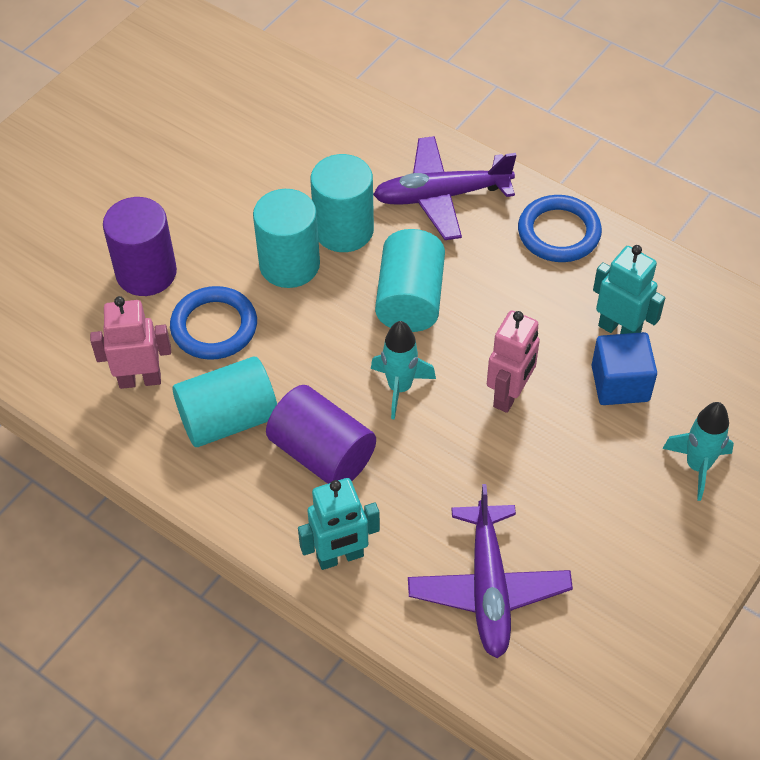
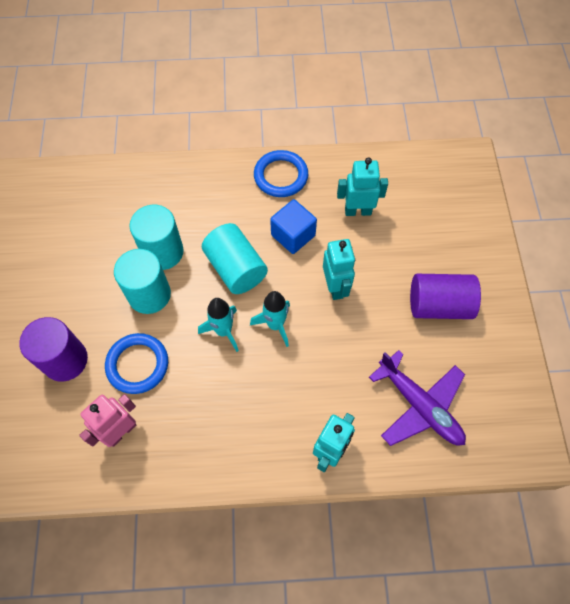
camera: 40 degrees left, 10 degrees up
turquoise cylinder [173,357,277,447] -> none
purple cylinder [266,385,376,484] -> purple cylinder moved to [410,274,481,319]
purple plane [373,136,516,240] -> none
pink robot [487,310,540,413] -> turquoise robot [323,239,355,300]
blue cube [591,332,657,405] -> blue cube moved to [270,199,317,254]
turquoise rocket [662,402,734,501] -> turquoise rocket moved to [198,298,239,352]

